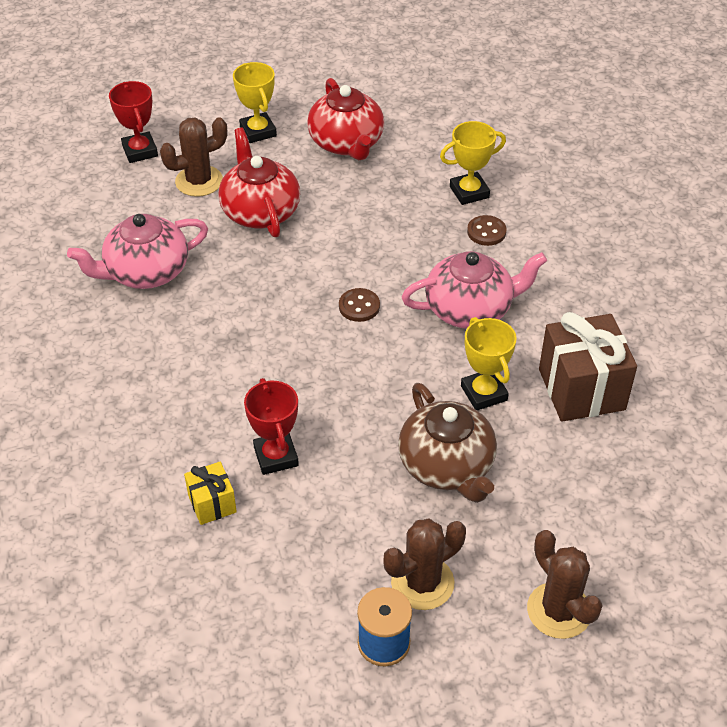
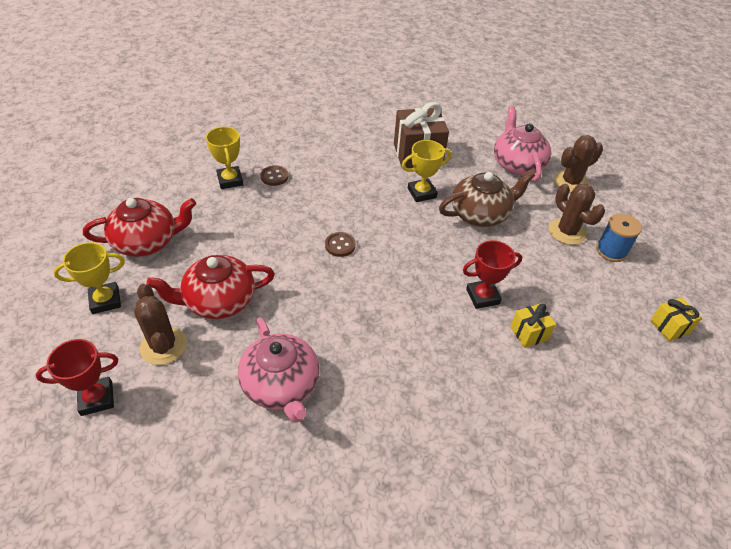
camera: 90 degrees left, 0 degrees up
pink teapot [402,251,547,329] -> pink teapot moved to [494,106,551,181]
none -> yellow gift [650,297,702,341]

